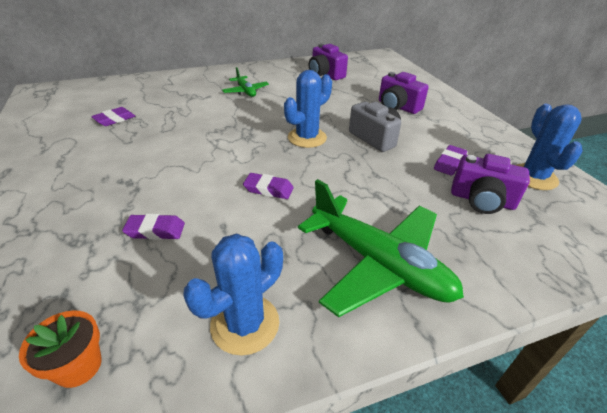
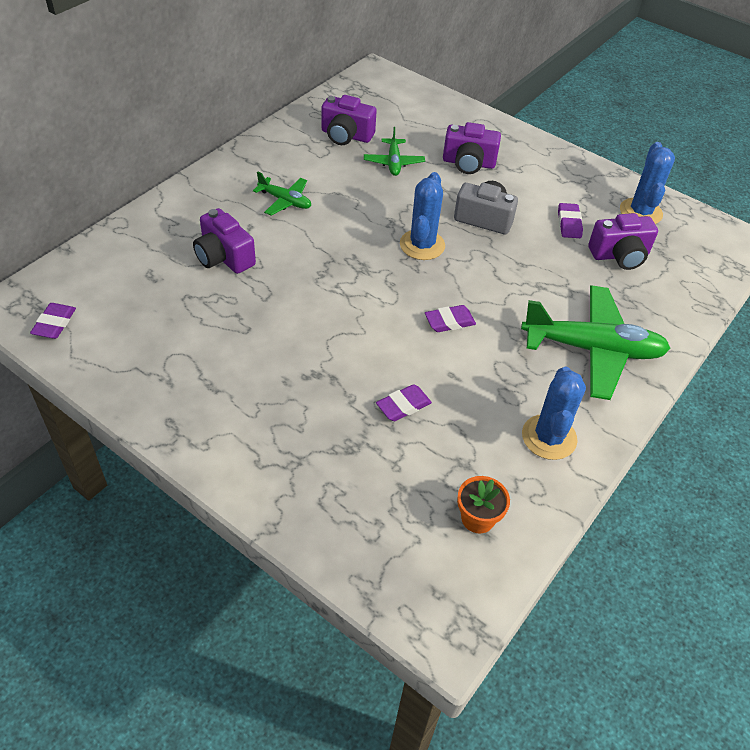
camera: 35 degrees left, 10 degrees up
purple eraser [91,107,135,126] -> purple eraser moved to [30,303,76,339]
blue cactus [516,104,583,190] -> blue cactus turned 45 degrees clockwise [620,142,675,224]
none -> purple camera [193,208,256,274]
none -> green plane [364,127,425,176]

